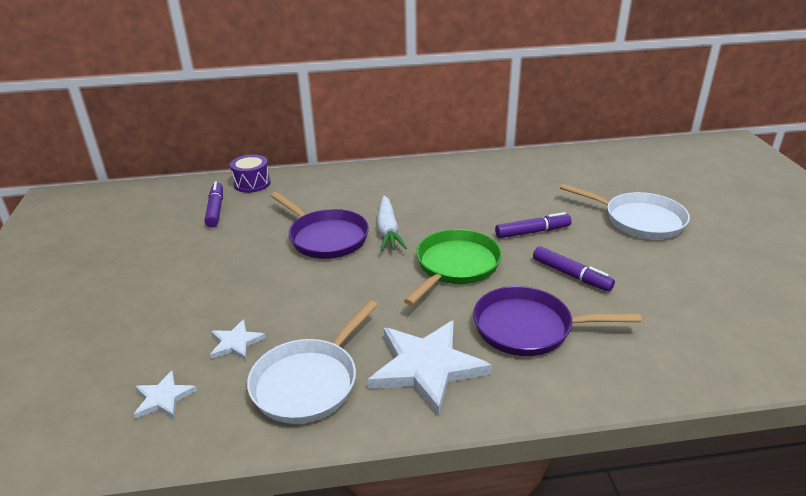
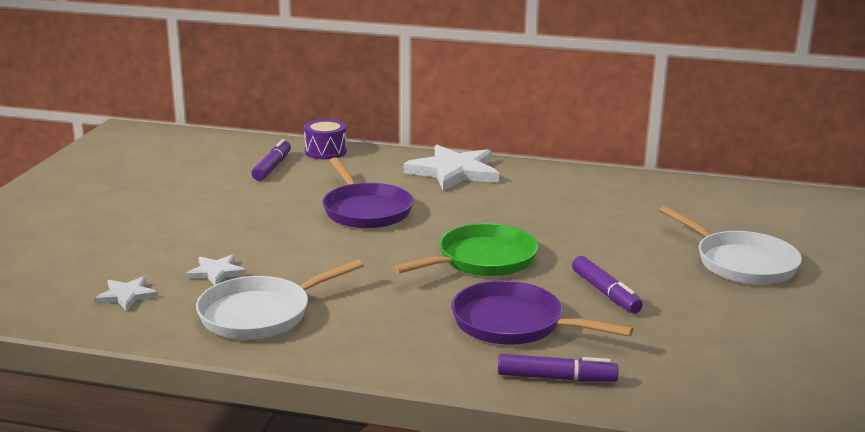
camera: 20 degrees right, 10 degrees down
white star [368,320,492,416] -> white star moved to [404,145,499,191]
white carrot [377,196,407,251] -> none
purple marker [495,212,572,238] -> purple marker moved to [498,354,619,382]

